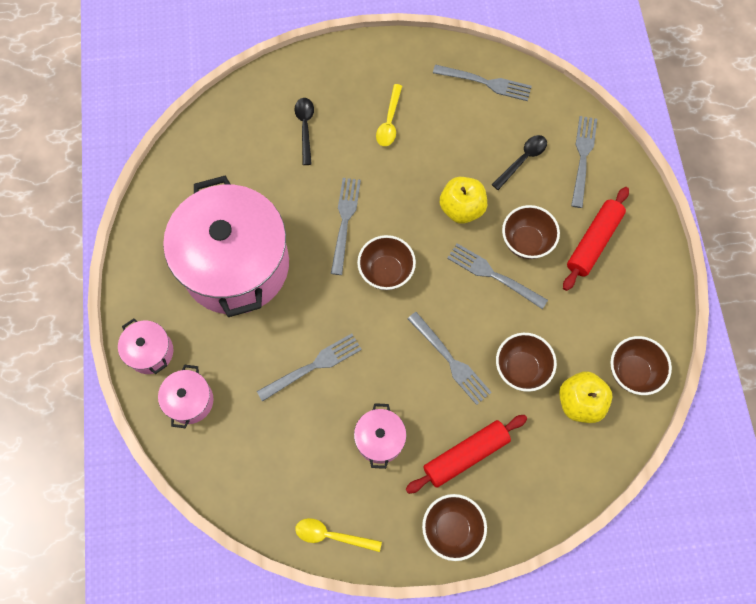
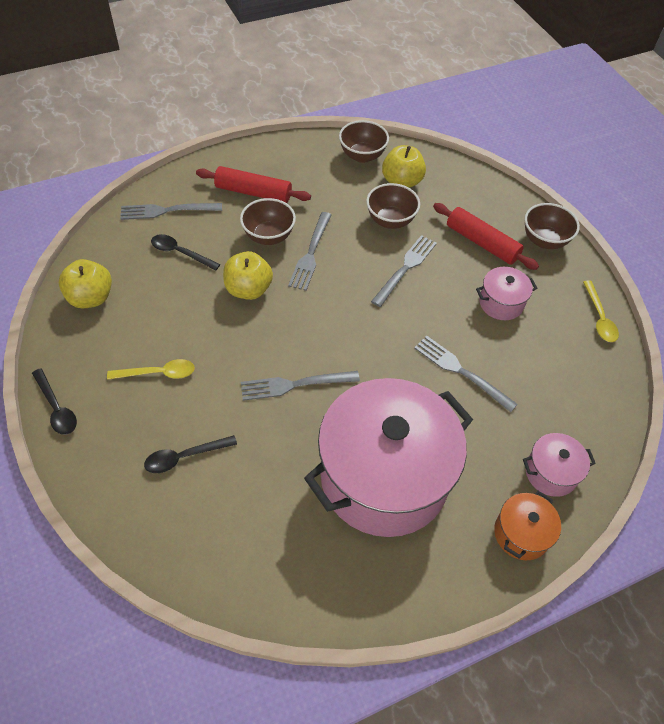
camera: 110 degrees left, 15 degrees down
pink pot [118,318,173,374] -> orange pot [494,491,561,560]
brown bowl [357,235,416,290] -> none
grey fork [433,64,532,101] -> yellow apple [59,259,112,308]
none -> black spoon [32,368,77,435]

